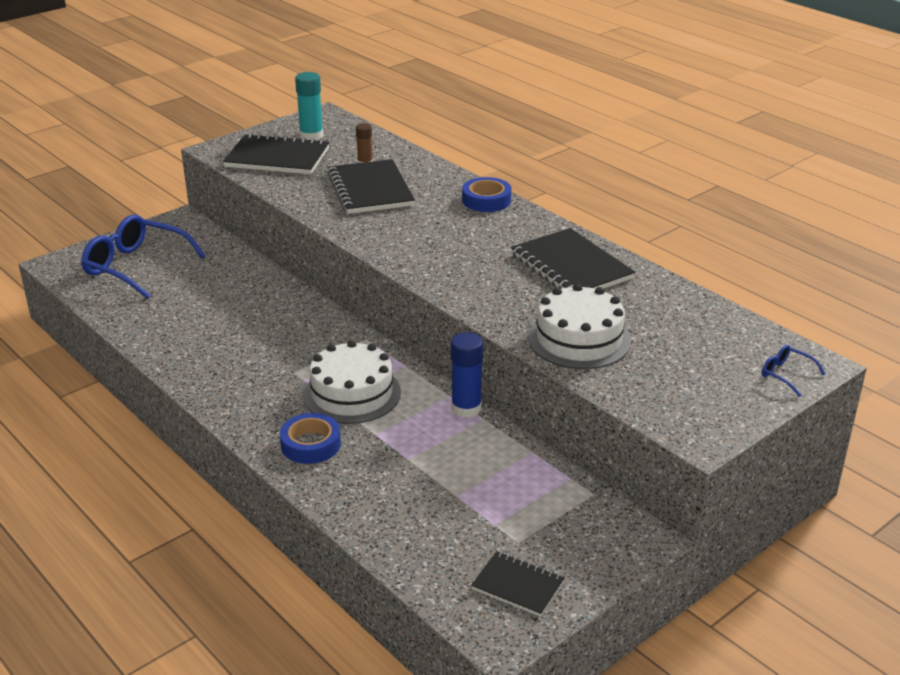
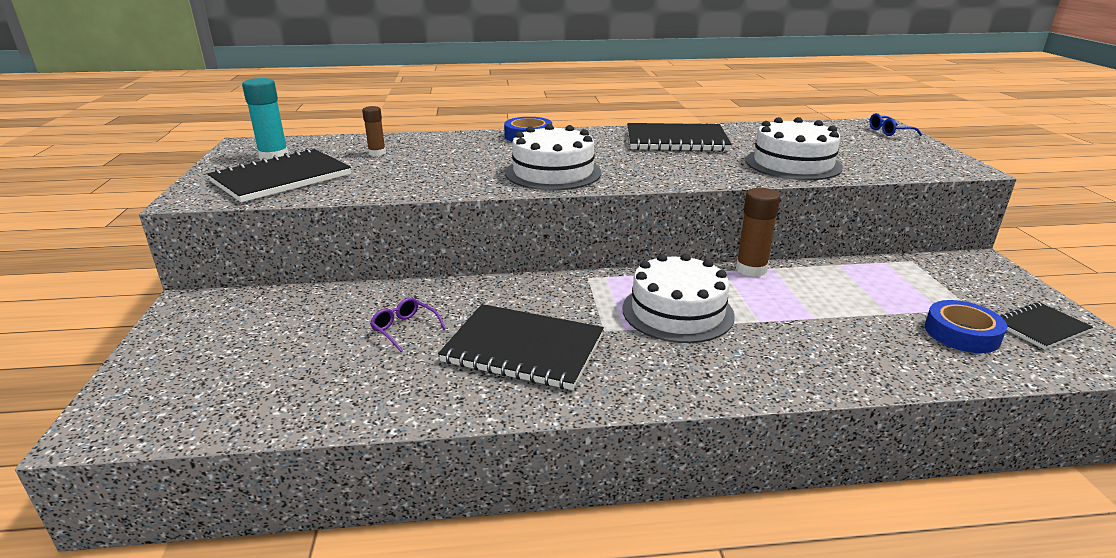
camera: 55 degrees left, 5 degrees down
blue glasses [81,215,206,299] -> none
blue tape [280,413,341,464] -> blue tape moved to [925,300,1007,353]
black notebook [327,159,415,214] -> black notebook moved to [438,304,604,390]
blue glue stick [451,332,483,418] -> brown glue stick [736,188,780,277]
none -> purple glasses [370,297,446,352]
none -> white cake [505,124,602,190]

